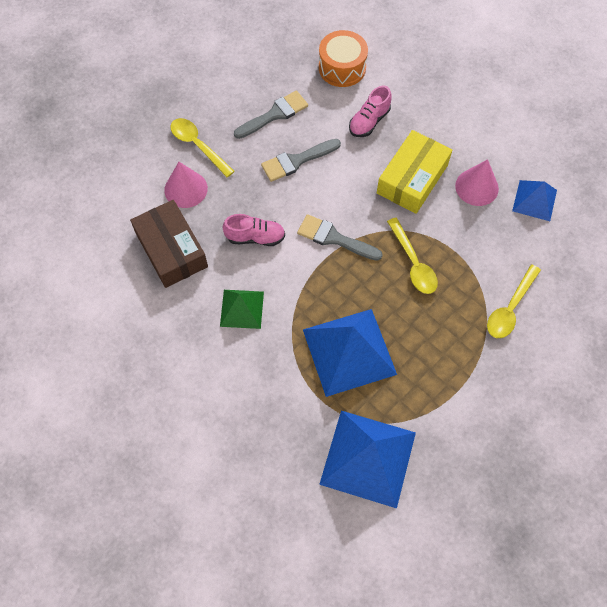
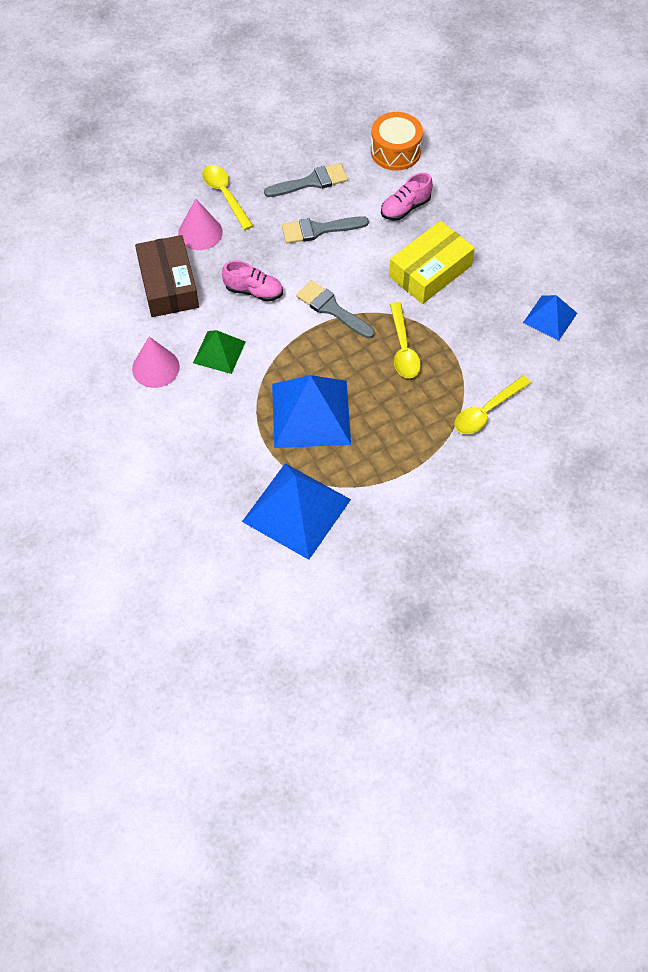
camera: 15 degrees right, 5 degrees down
pink cone [455,159,499,206] -> pink cone moved to [132,337,180,388]

